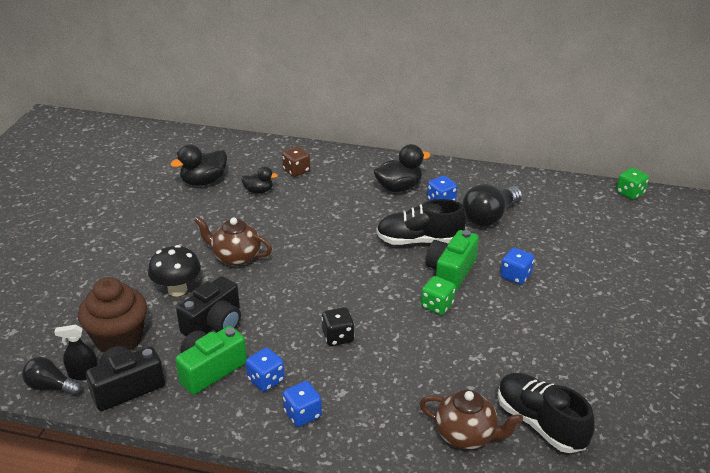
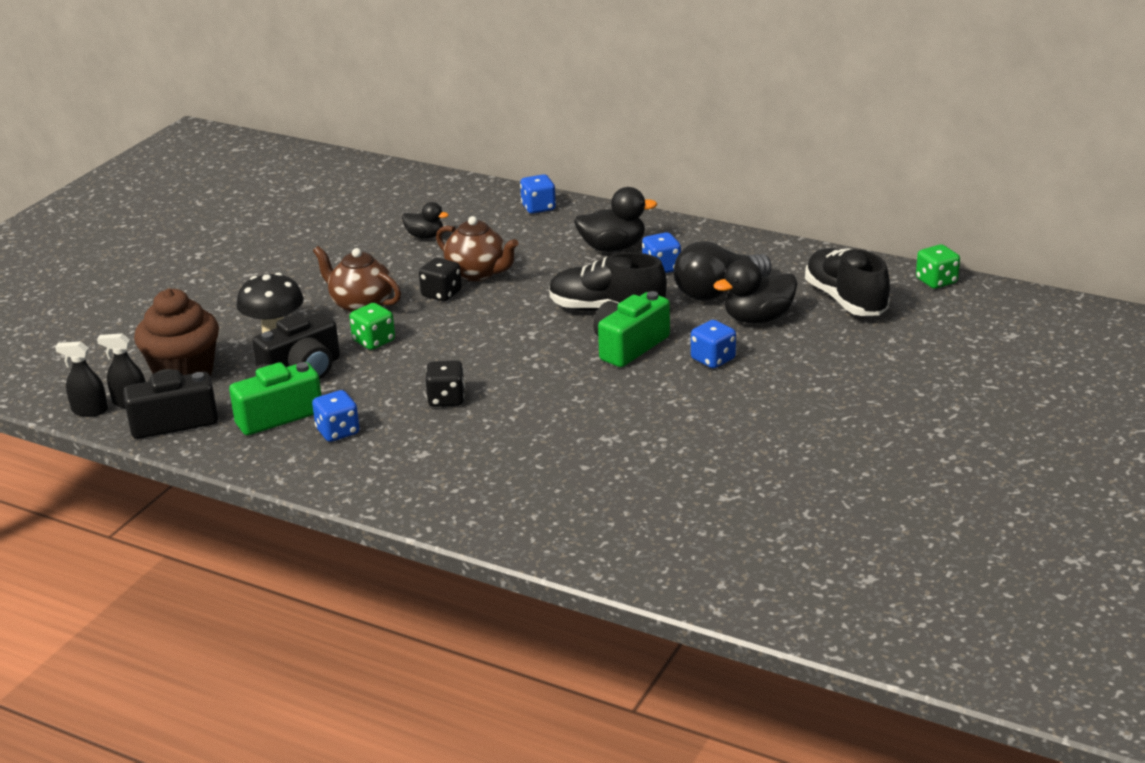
camera: 15 degrees right, 5 degrees down
black light bulb [22,357,82,396] -> black spray bottle [55,342,108,417]
black duck [171,145,227,186] -> black duck moved to [713,259,798,324]
brown dice [282,146,310,177] -> none
blue dice [283,381,322,427] -> blue dice moved to [520,174,556,214]
brown teapot [419,390,523,450] -> brown teapot moved to [436,216,518,281]
green dice [421,276,455,315] -> green dice moved to [350,303,395,350]
black shoe [498,373,595,453] -> black shoe moved to [805,248,890,316]
none -> black dice [419,258,462,301]

